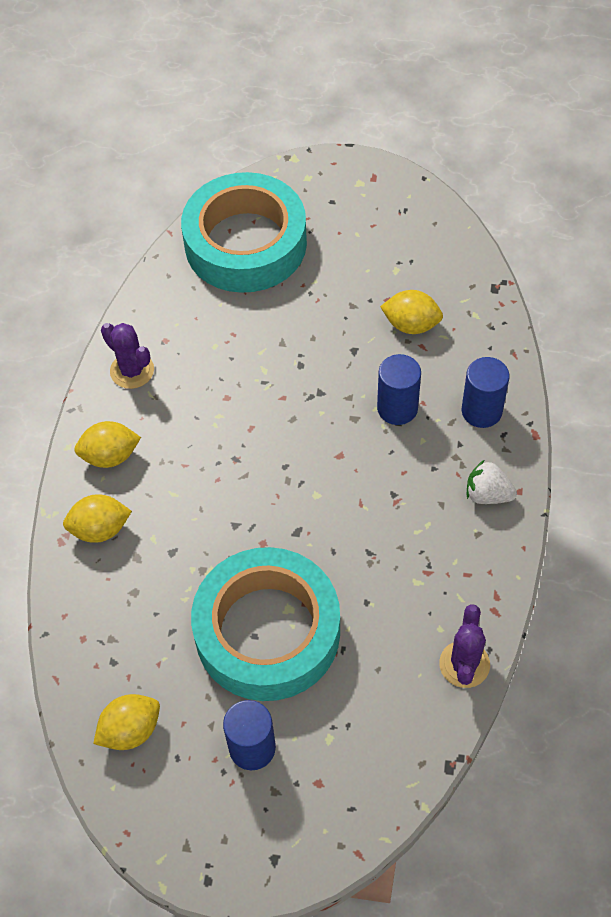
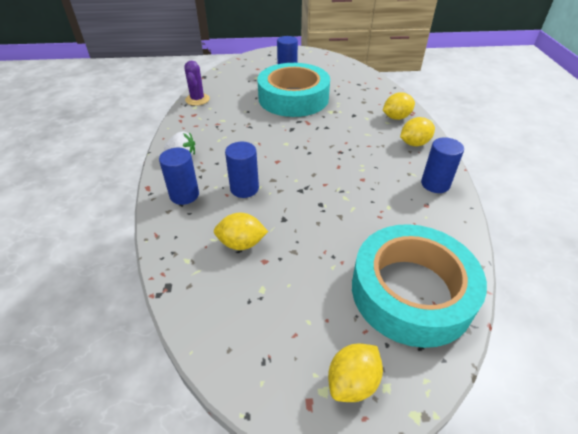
camera: 165 degrees right, 15 degrees down
yellow lemon [93,694,160,750] -> yellow lemon moved to [328,343,383,402]
purple cactus [101,323,154,389] -> blue cylinder [421,137,464,193]

